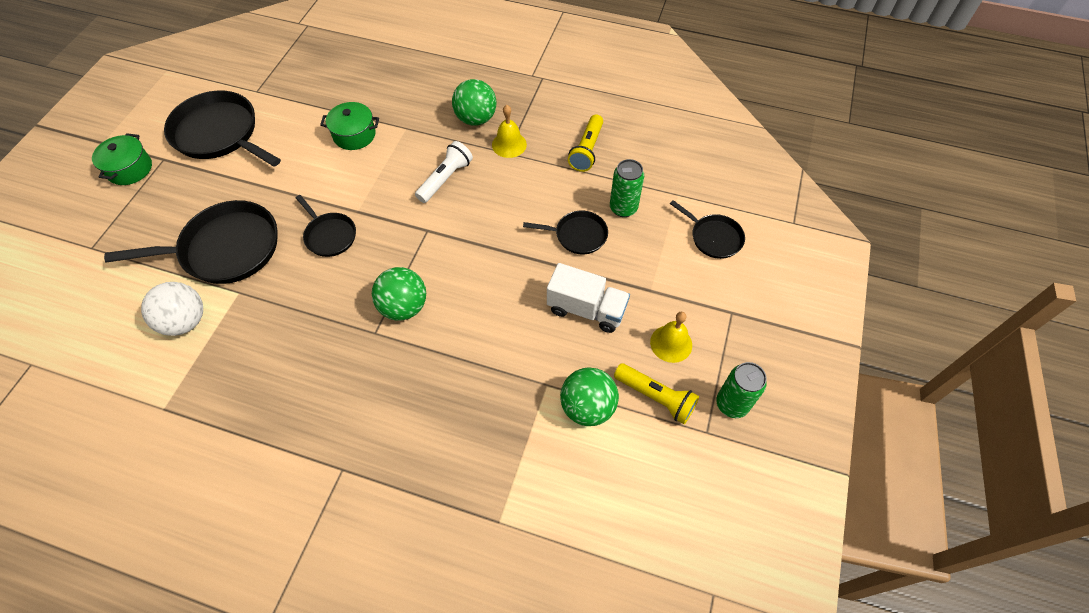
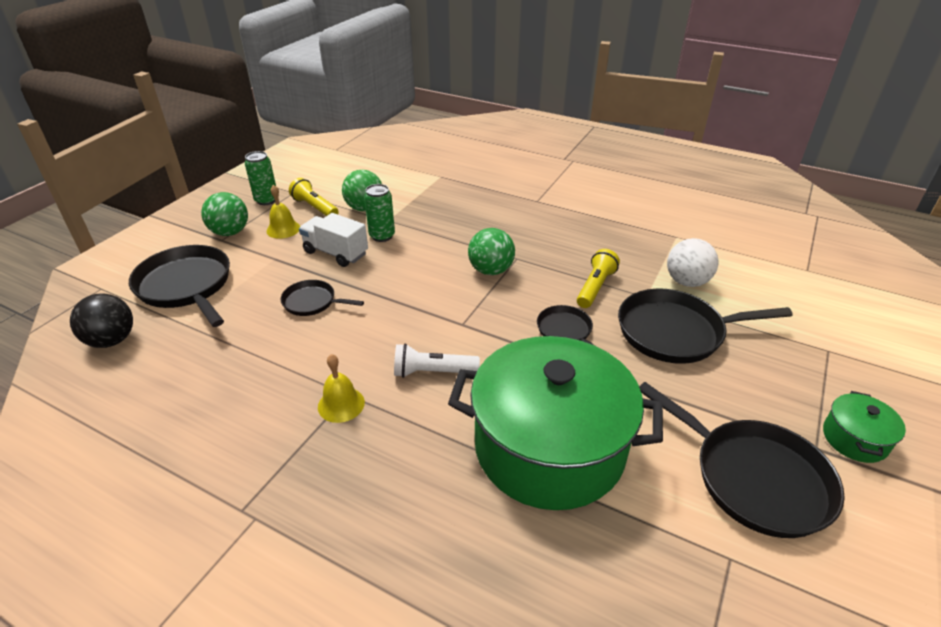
camera: 170 degrees left, 20 degrees down
green pot [320,102,379,150] -> green pot [448,336,663,510], size x2.43
white flashlight [415,141,473,203] -> white flashlight turned 45 degrees clockwise [394,343,480,378]
green ball [452,79,496,126] -> green ball moved to [201,192,248,236]
yellow flashlight [568,114,603,172] -> yellow flashlight moved to [577,249,620,308]
green can [610,159,644,217] -> green can moved to [364,184,395,242]
black pan [670,200,745,259] -> black pan [129,245,230,327], size x1.86
none -> black ball [70,294,133,348]

